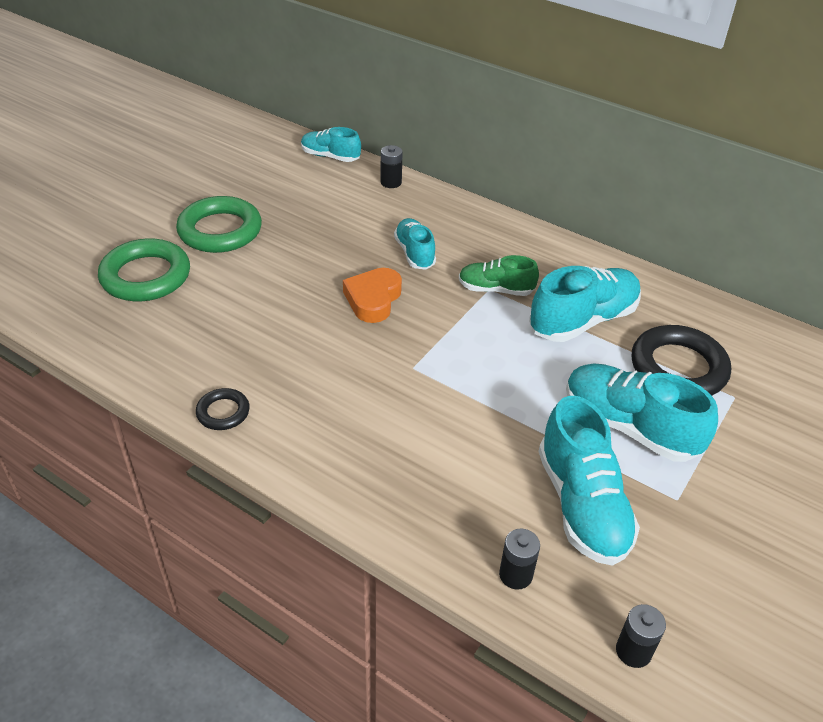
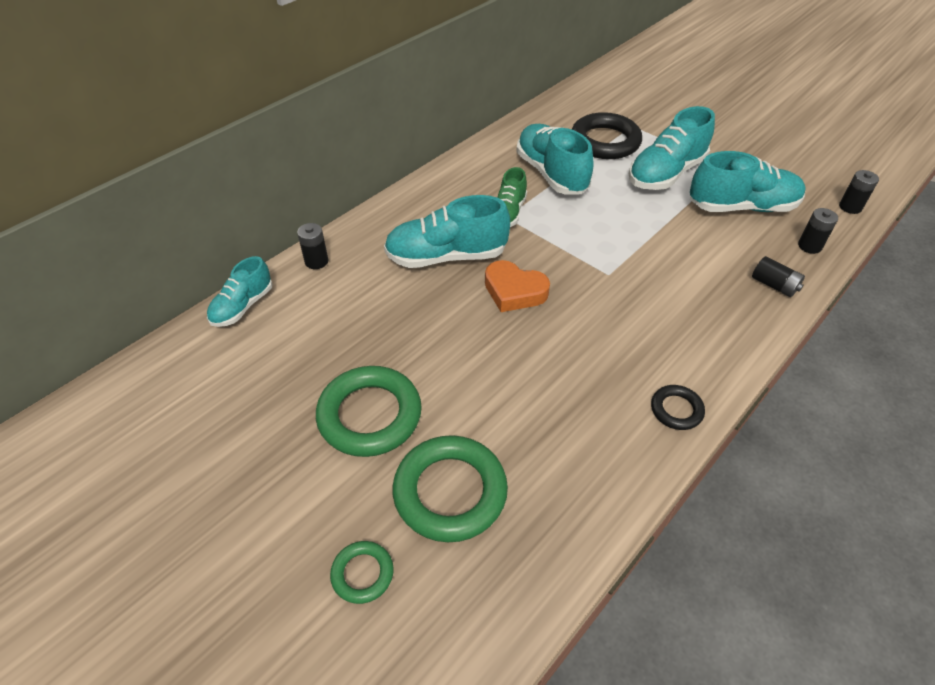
camera: 80 degrees left, 5 degrees up
turquoise shoe [394,218,436,270] -> turquoise shoe [384,195,510,268], size x1.66
none -> green ring [330,541,394,604]
none -> black battery [752,256,805,297]

